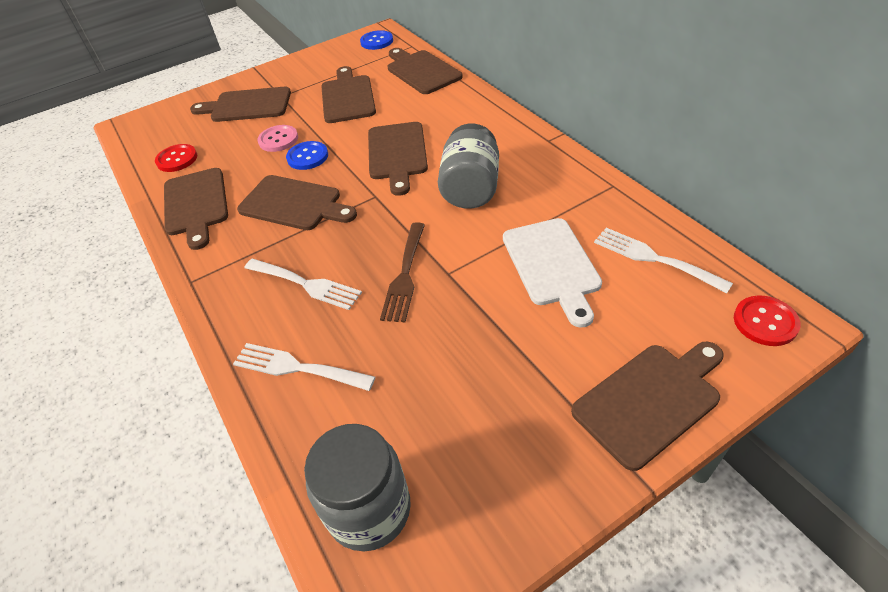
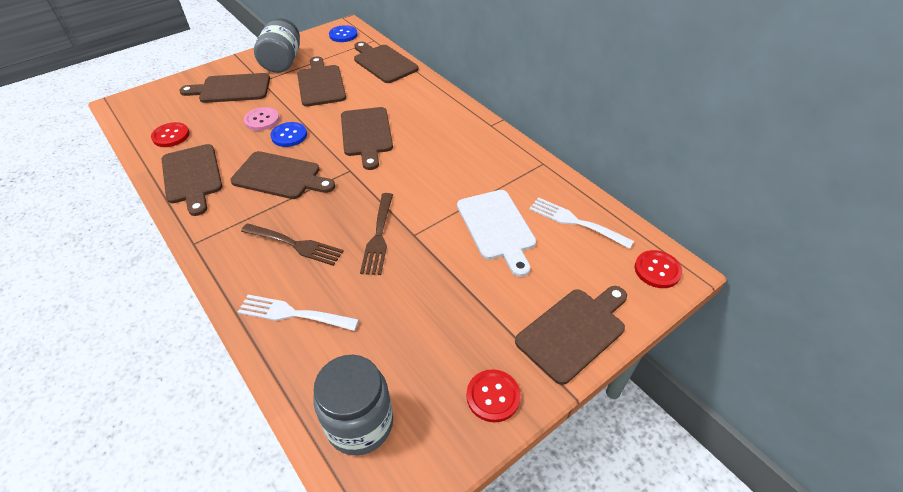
camera: 10 degrees left, 0 degrees up
white fork [245,259,362,310] -> brown fork [241,223,344,266]
grey jar [438,123,499,209] -> grey jar moved to [254,18,300,73]
none -> red button [467,369,521,422]

